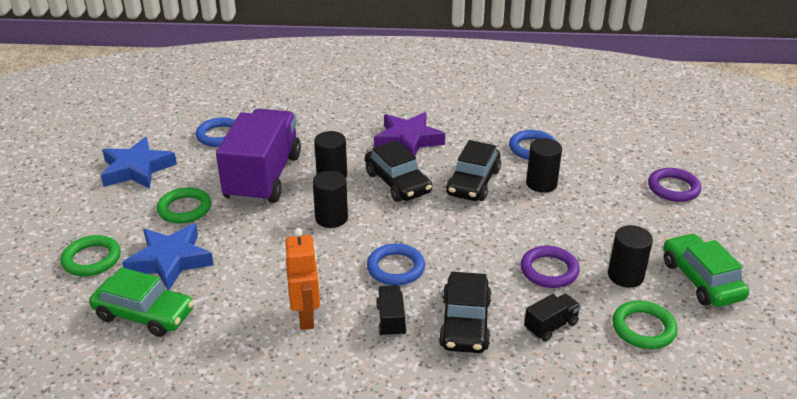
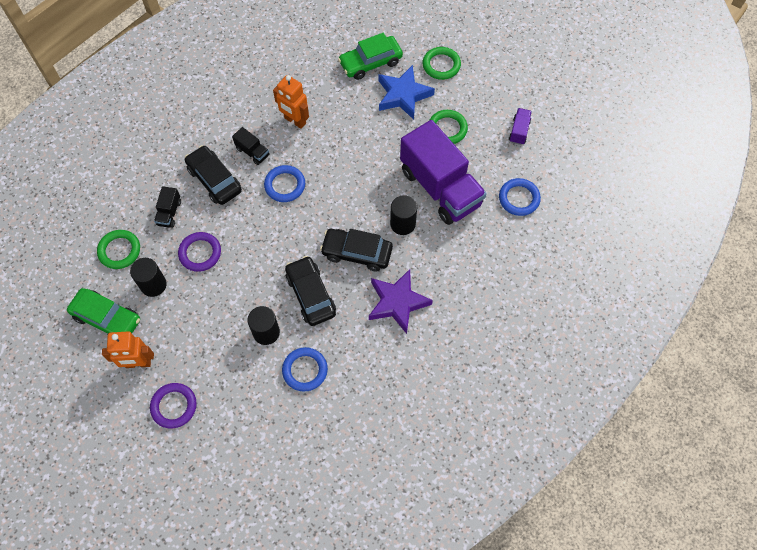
camera: 135 degrees right, 30 degrees up
blue star [101,137,177,189] -> purple truck [509,108,532,145]
black cylinder [313,171,348,228] -> none
none -> orange robot [102,331,154,368]

